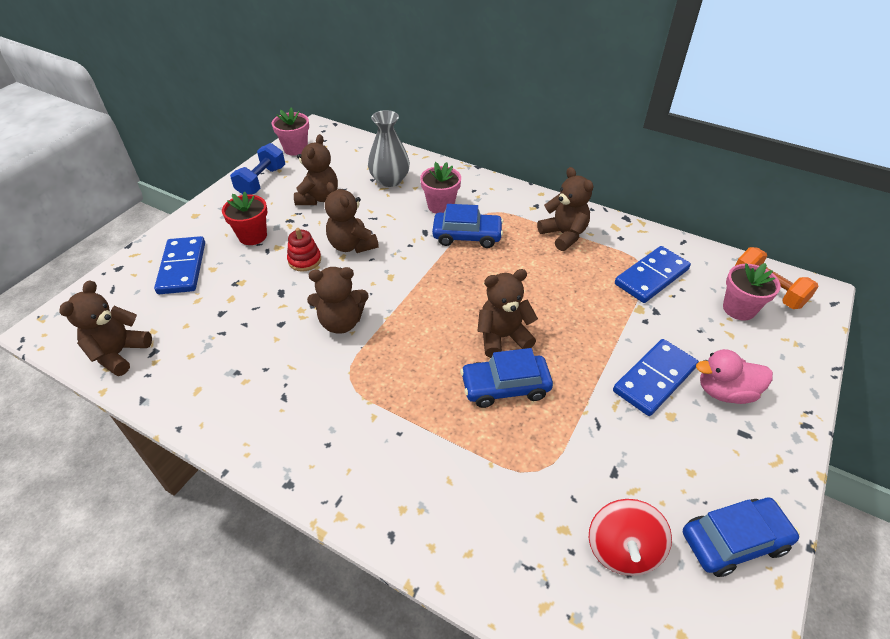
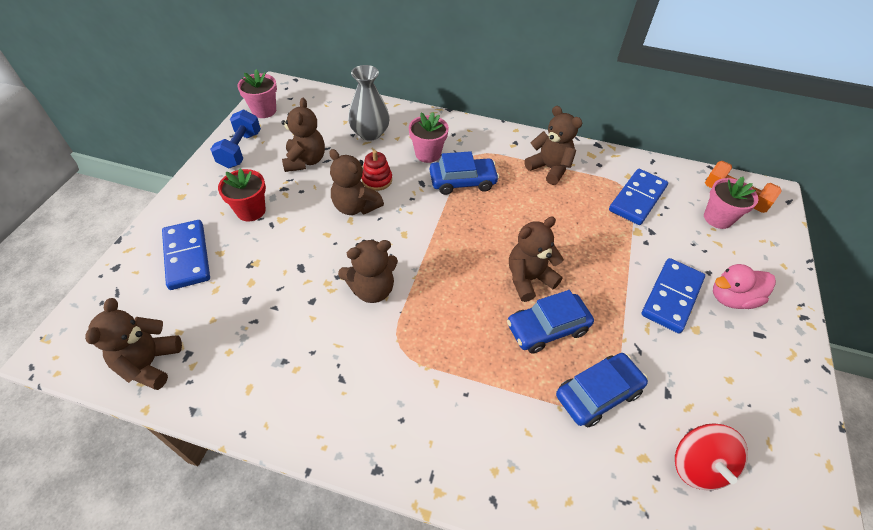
camera: 15 degrees left, 5 degrees up
red stacking toy [287,228,321,271] -> red stacking toy moved to [362,150,392,191]
blue car [683,498,800,577] -> blue car moved to [556,353,648,428]

